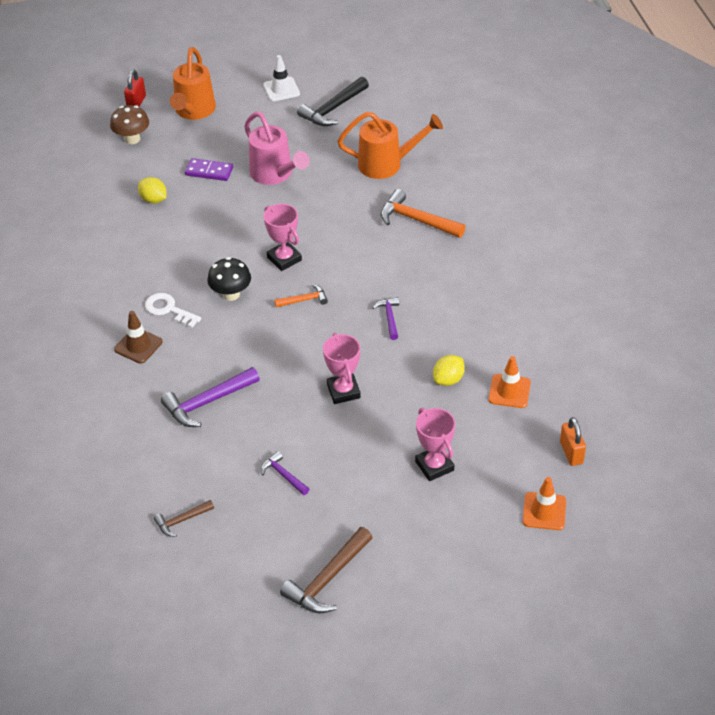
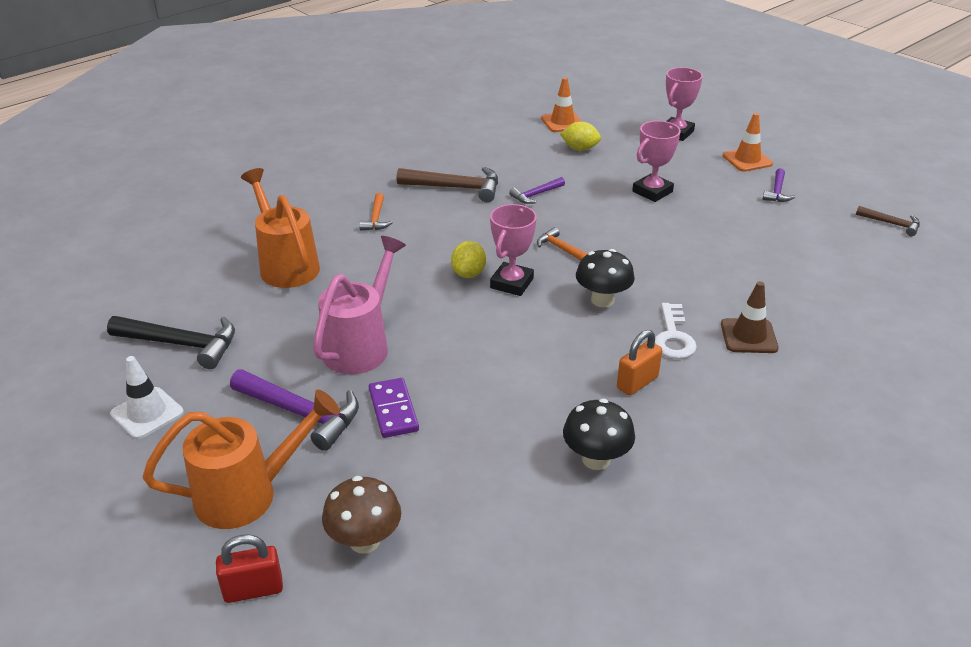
camera: 120 degrees left, 10 degrees down
yellow lemon [138,177,167,204] -> yellow lemon moved to [451,241,486,278]
purple hammer [161,367,260,427] -> purple hammer moved to [230,369,359,451]
brown hammer [280,527,373,613] -> brown hammer moved to [397,167,498,202]
orange hammer [381,189,465,238] -> orange hammer [359,193,393,231], size x0.56
orange traffic cone [523,477,566,530] -> orange traffic cone moved to [723,113,773,172]
orange padlock [560,417,586,466] -> orange padlock moved to [617,330,662,396]
none -> black mushroom [563,399,635,470]

